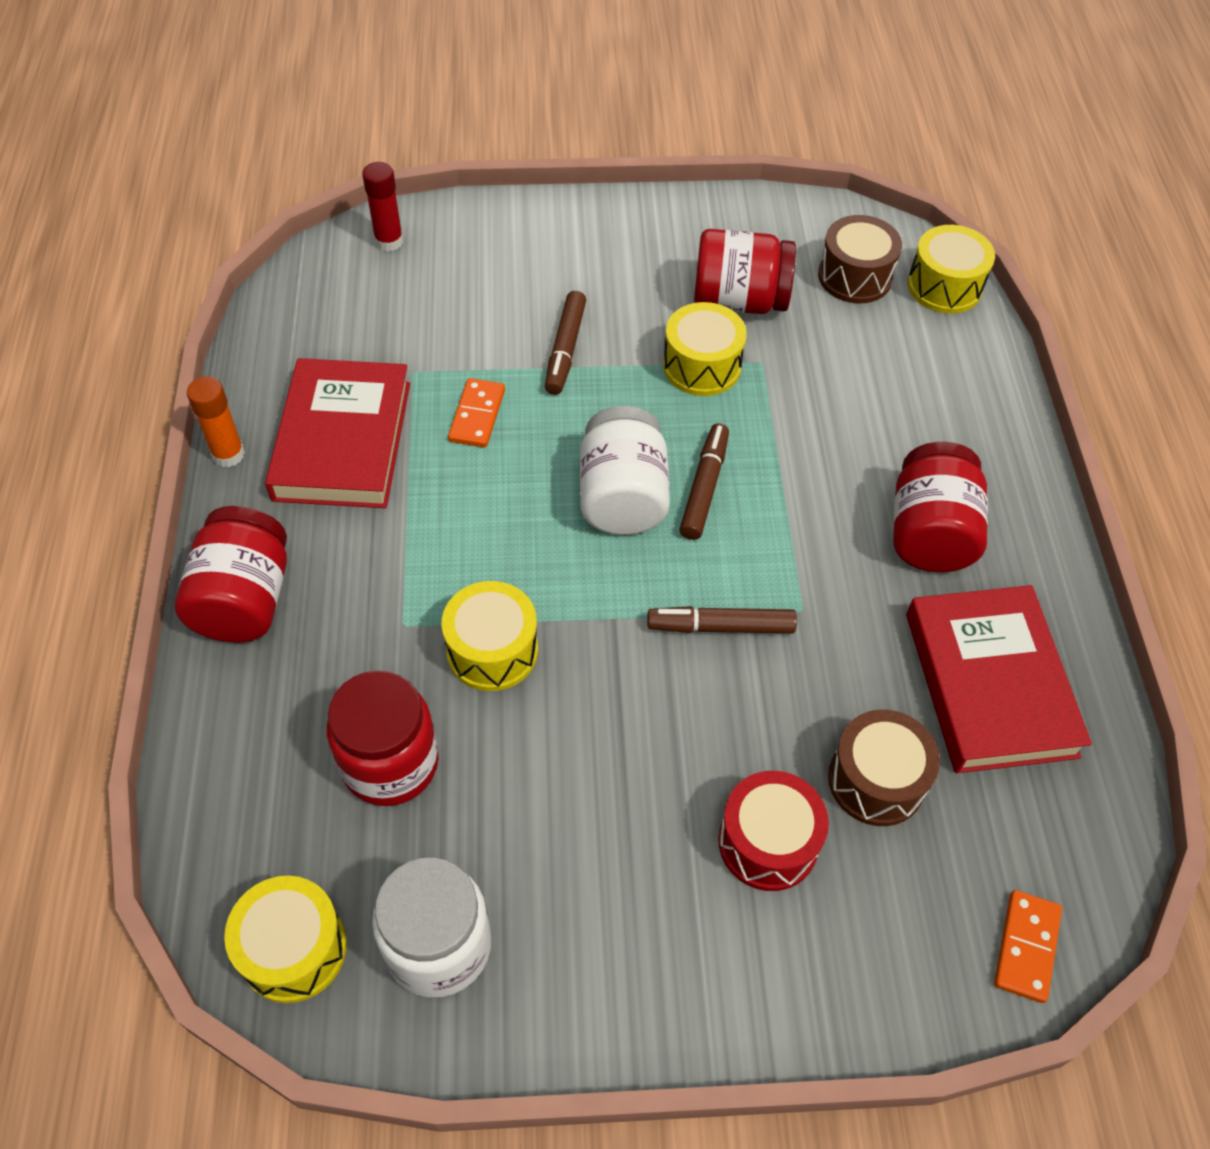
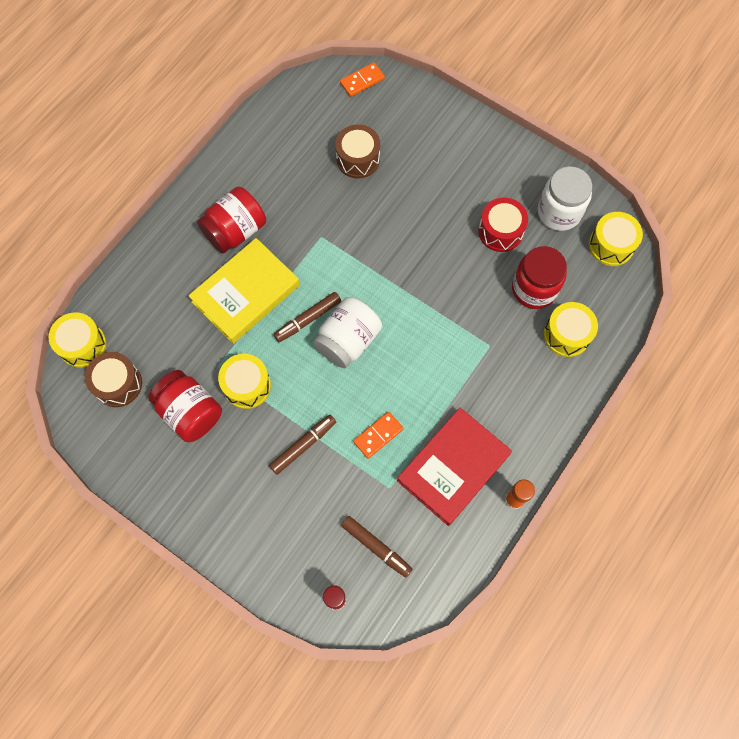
camera: 140 degrees left, 15 degrees up
red jar [175,506,287,643] -> none
yellow drum [442,581,538,691] -> yellow drum moved to [544,302,598,357]
brown marker [647,606,797,633] -> brown marker moved to [341,516,413,578]
red drum [718,771,829,891] -> red drum moved to [478,197,528,252]
red book [906,585,1092,773] -> none
none -> yellow book [188,238,300,344]

